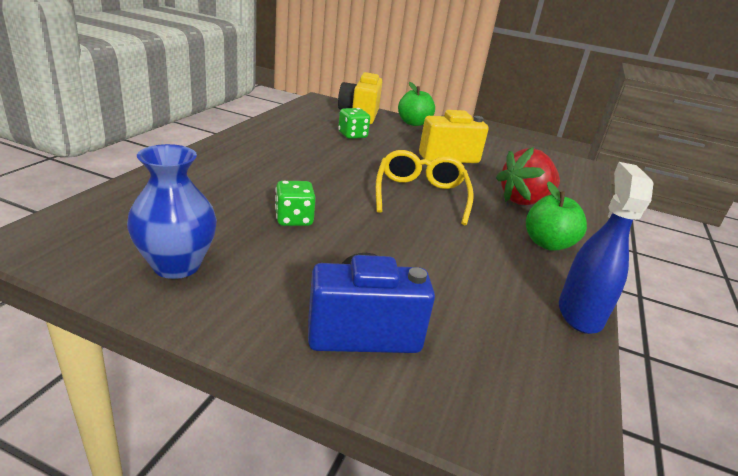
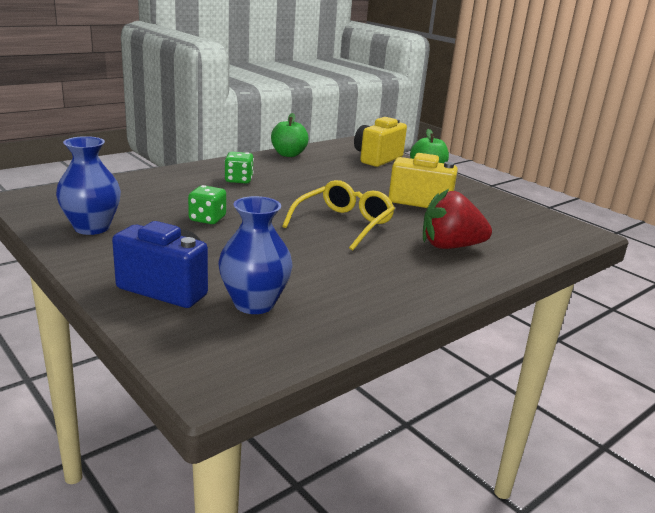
camera: 30 degrees right, 5 degrees down
green dice [338,108,370,139] -> green dice moved to [224,152,254,184]
green apple [526,181,587,251] -> green apple moved to [271,113,309,157]
blue spray bottle [559,162,653,334] -> none
none -> blue vase [218,196,293,314]

